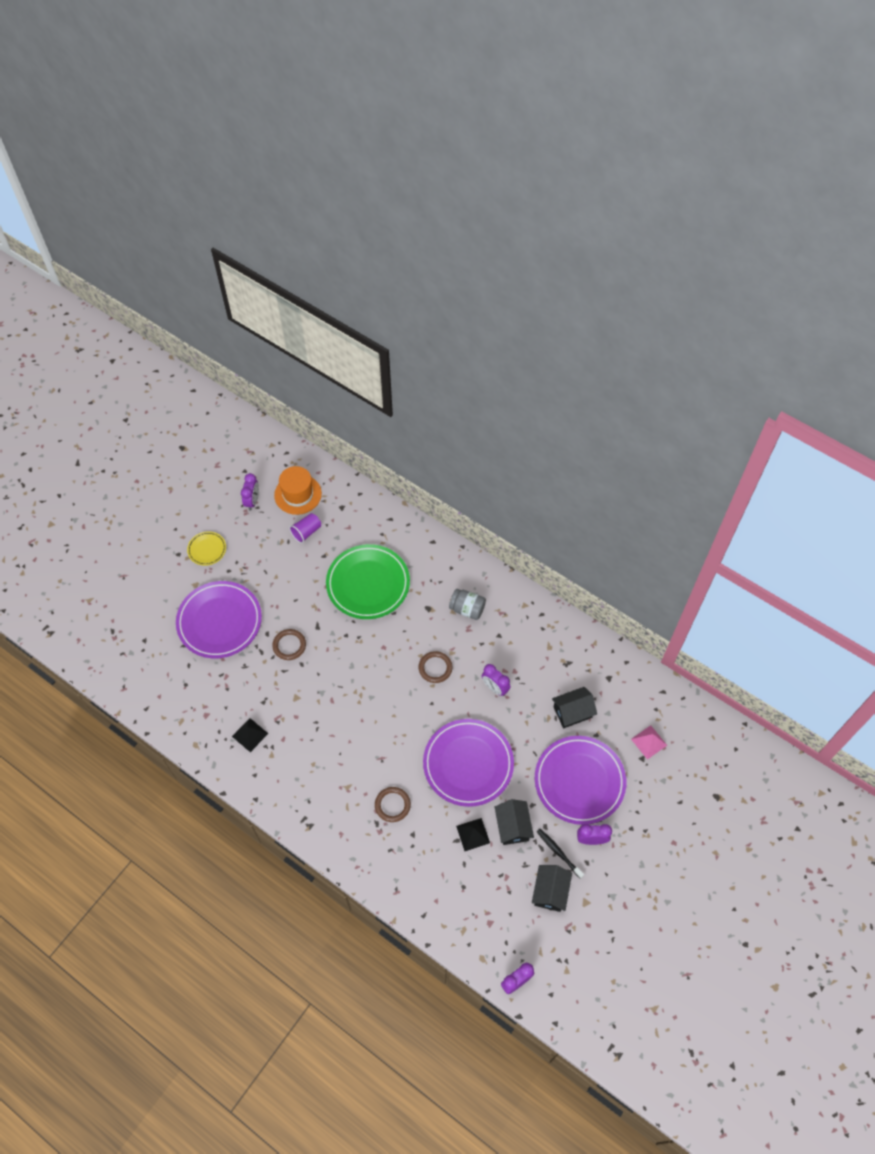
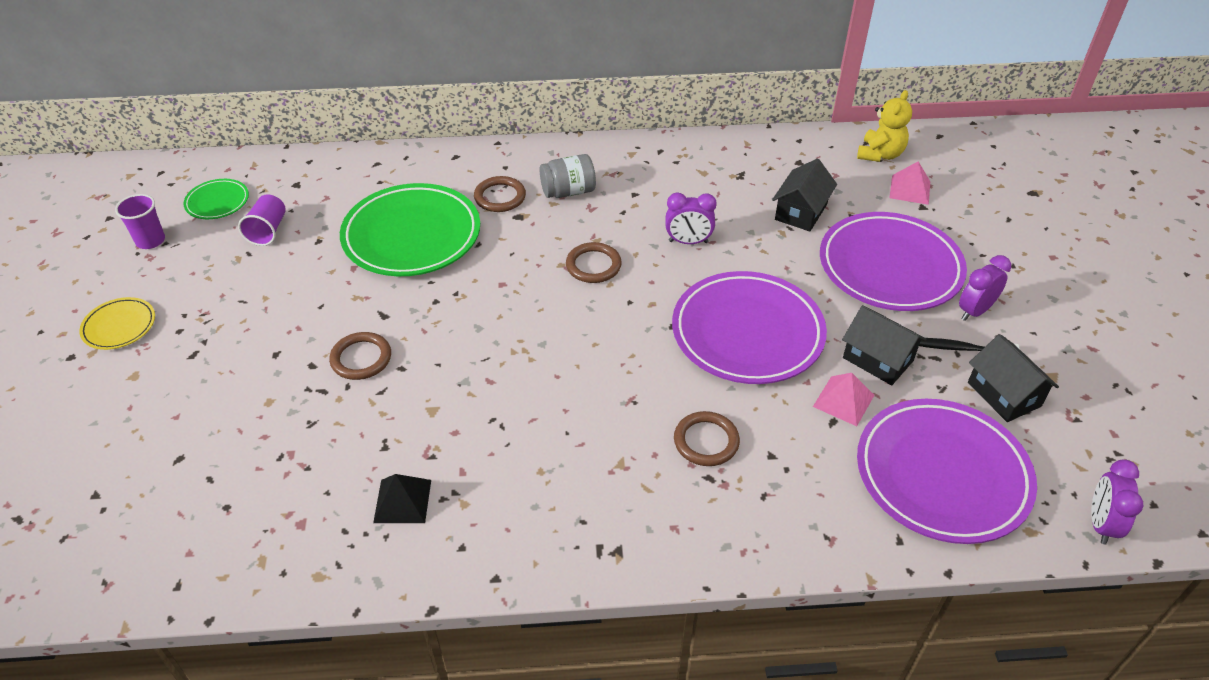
camera: 40 degrees left, 15 degrees down
purple plate [176,581,262,658] -> purple plate moved to [857,399,1037,544]
purple clock [241,473,259,510] -> purple cup [115,194,165,249]
orange hat [274,466,322,515] -> green plate [183,179,249,219]
black pyramid [456,818,490,851] -> pink pyramid [813,373,874,426]
none -> brown ring [474,176,526,212]
none -> yellow teddy bear [857,90,912,162]

